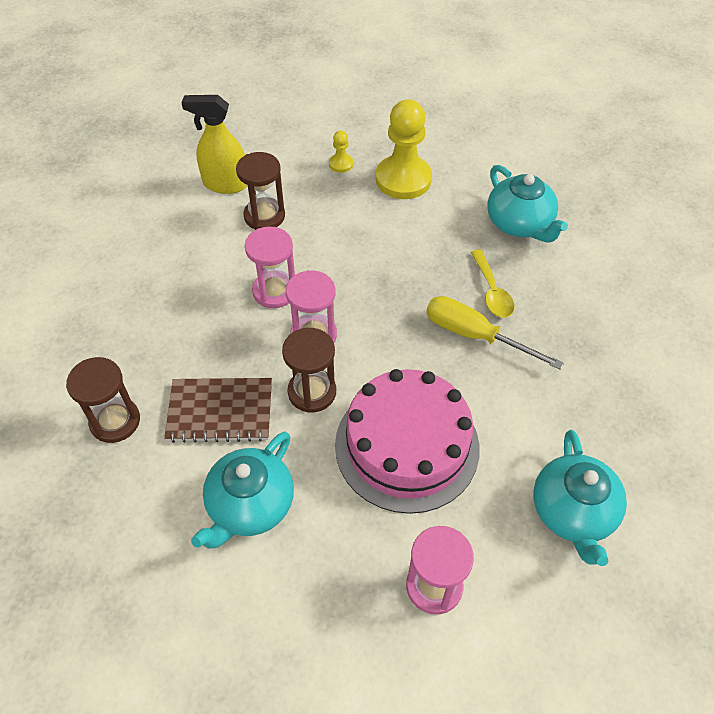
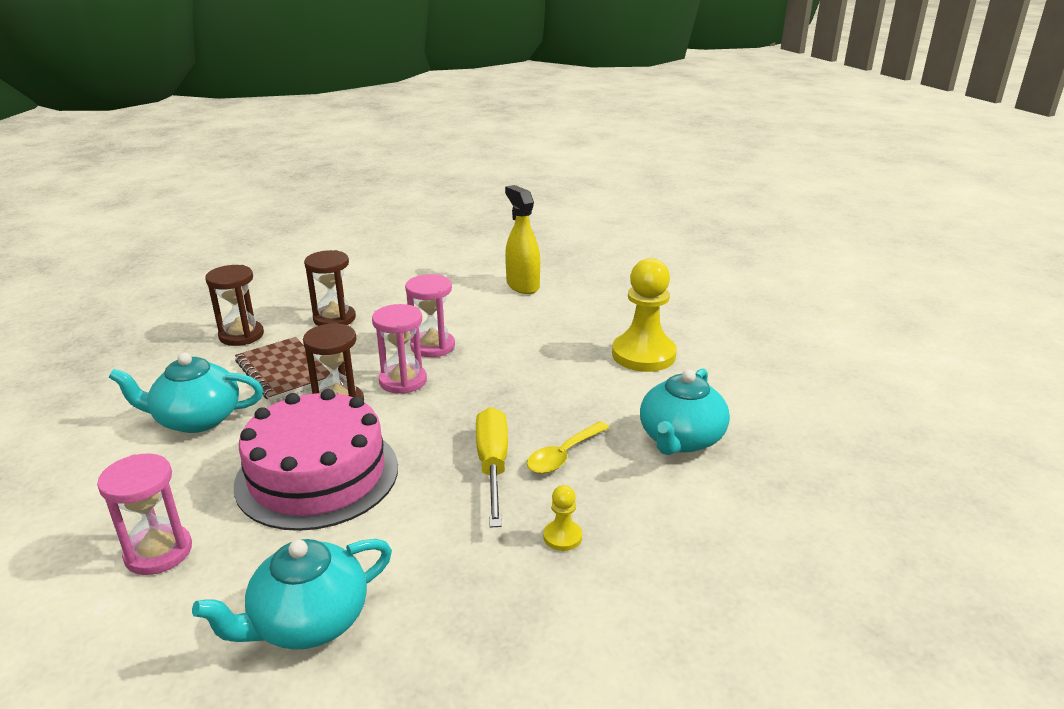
camera: 55 degrees right, 25 degrees down
brown hourglass [236,152,285,230] -> brown hourglass moved to [304,250,356,326]
yellow pawn [329,131,353,173] -> yellow pawn moved to [543,485,582,551]

